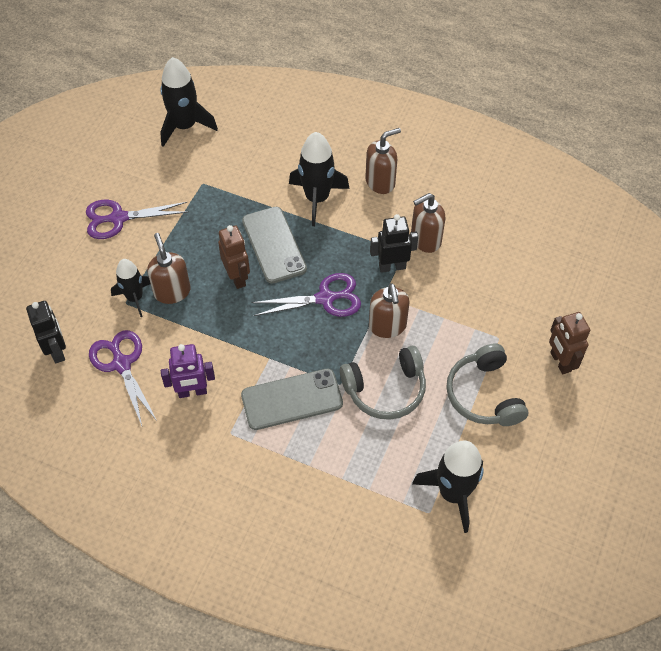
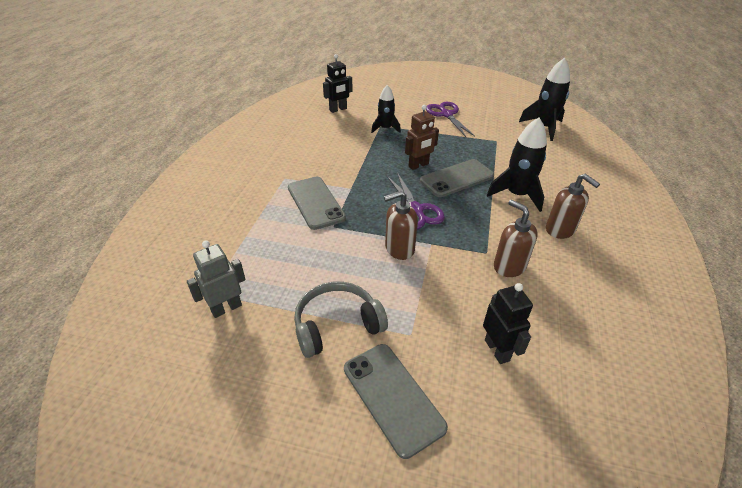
camera: 80 degrees right, 15 degrees down
purple scissors [89,330,157,426] -> none
brown soap dispenser [147,233,191,304] -> none
purple robot [161,344,215,398] -> none
grey headphones [340,346,426,420] -> none
black robot [370,214,418,273] -> black robot moved to [483,283,533,364]
black rocket [412,440,484,533] -> grey robot [187,241,246,318]
brown robot [549,312,590,374] -> grey phone [344,344,448,459]

